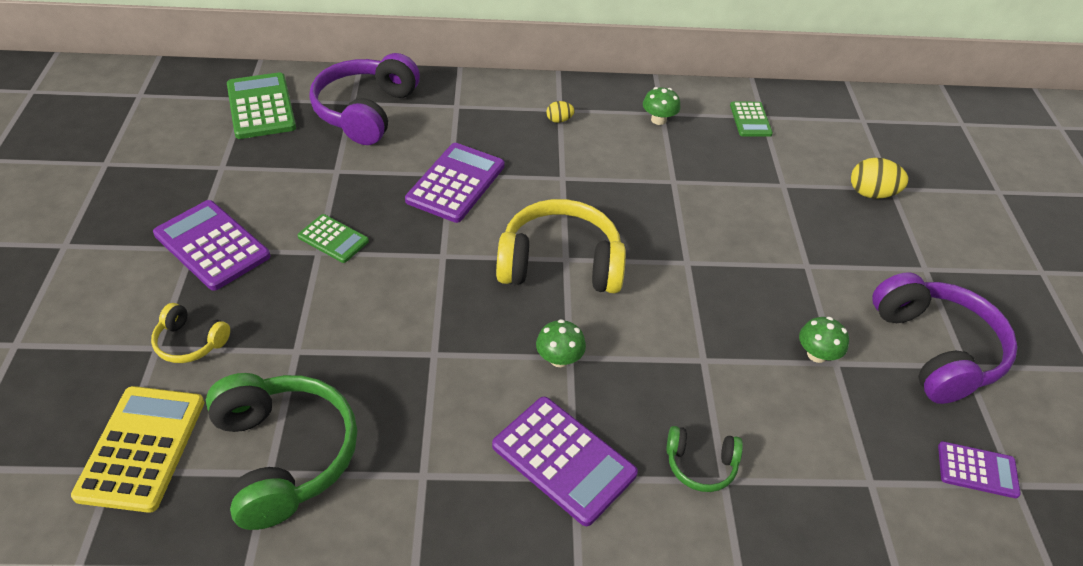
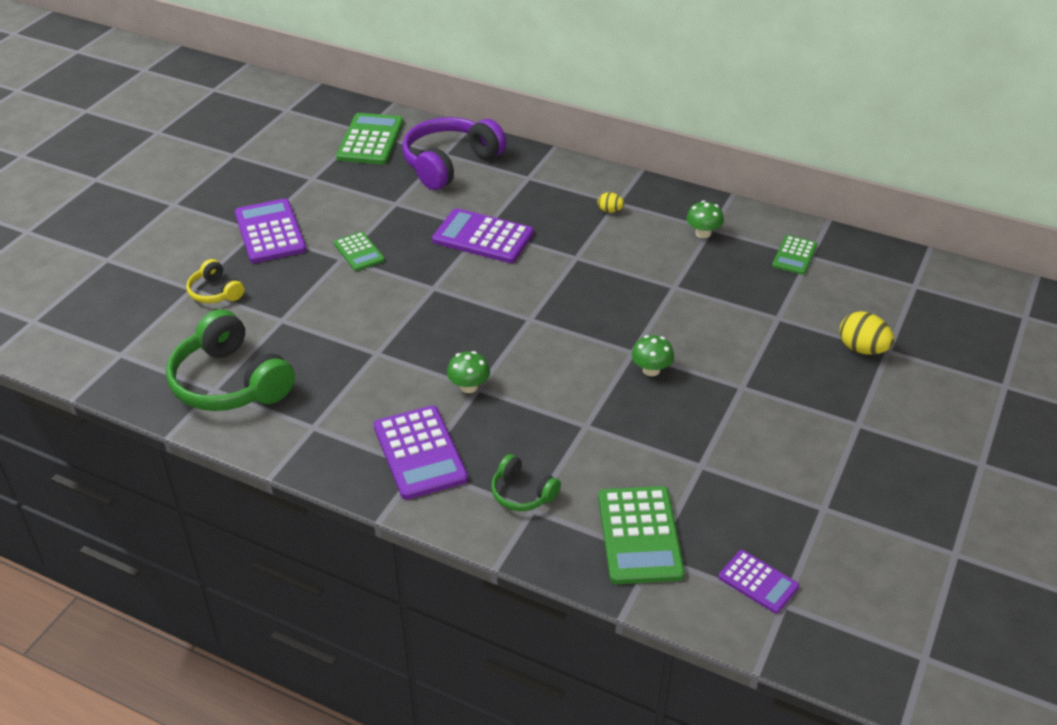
camera: 30 degrees right, 5 degrees down
yellow calculator [71,386,205,513] -> none
green headphones [206,373,357,530] -> green headphones turned 135 degrees clockwise [166,309,295,411]
purple calculator [405,143,505,223] -> purple calculator turned 120 degrees counterclockwise [432,208,534,263]
yellow headphones [496,199,626,293] -> none
green mushroom [799,317,849,363] -> green mushroom moved to [632,335,674,376]
purple headphones [872,273,1018,404] -> none
none -> green calculator [598,486,685,584]

